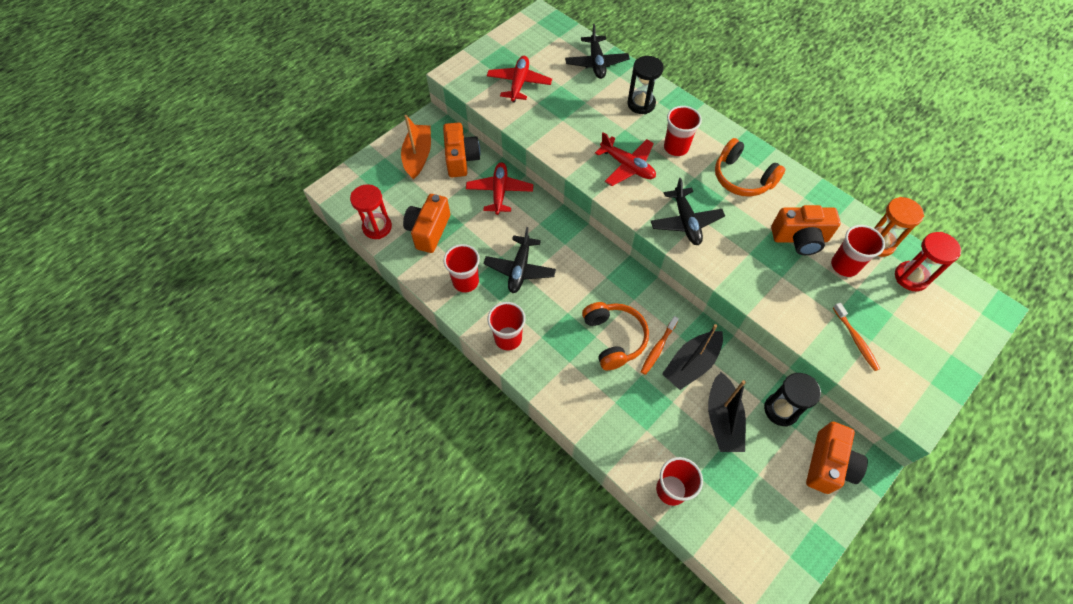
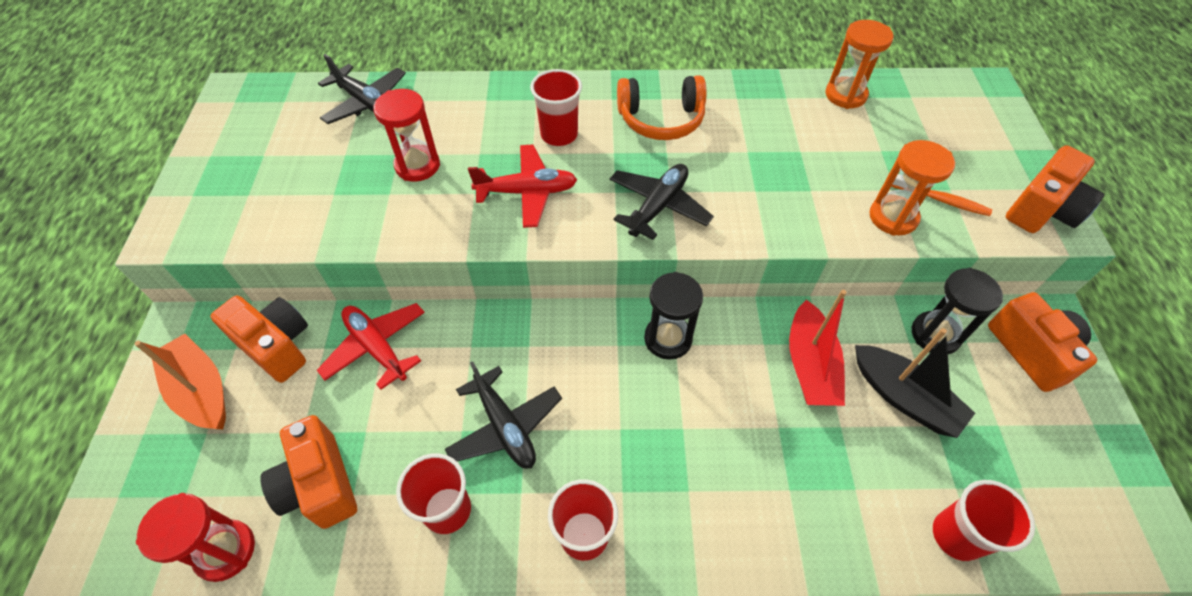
camera: 45 degrees left, 5 degrees down
red plane [487,56,552,103] -> none
orange headphones [582,302,649,370] -> none
black hourglass [627,56,664,114] -> black hourglass moved to [644,272,703,360]
orange toothbrush [641,316,679,375] -> none
black plane [651,178,725,245] -> black plane turned 90 degrees counterclockwise [610,164,714,240]
black boat [662,324,723,390] -> red boat [789,290,847,406]
orange camera [771,205,841,255] -> orange camera moved to [1005,145,1105,233]
red cup [831,225,885,277] -> none
red hourglass [895,232,961,291] -> red hourglass moved to [373,89,440,182]
none -> orange hourglass [869,140,955,236]

